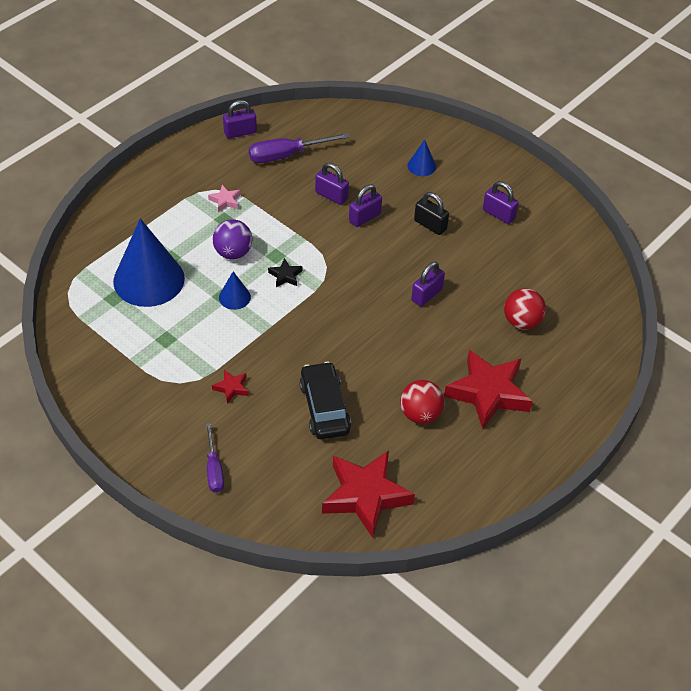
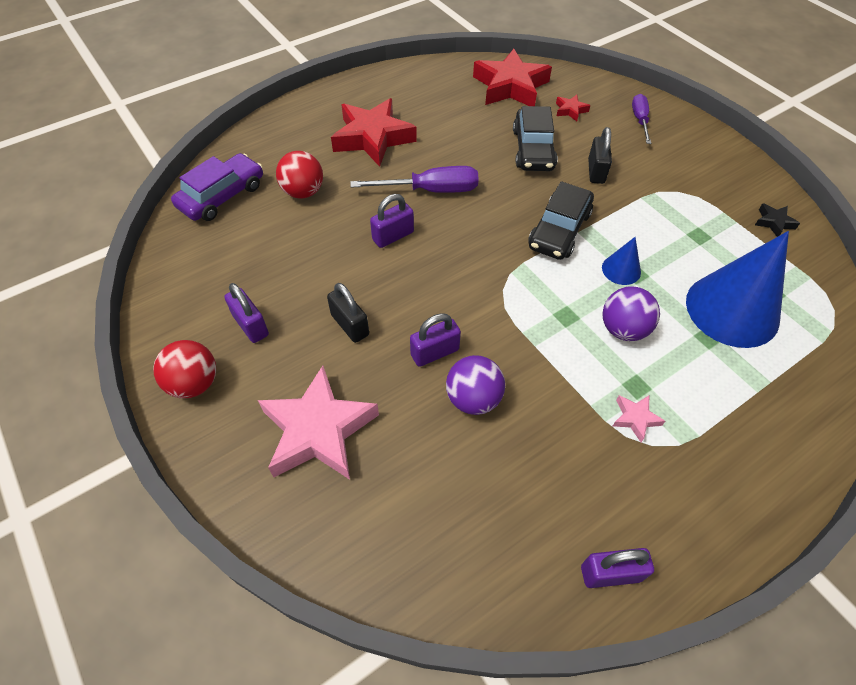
camera: 165 degrees left, 5 degrees up
red star [212,370,249,403] -> red star moved to [556,95,591,121]
purple screwdriver [249,133,350,163] -> purple screwdriver moved to [350,166,479,193]
black star [268,258,302,287] -> black star moved to [755,203,800,237]
purple padlock [315,163,349,205] -> purple ball [446,355,505,415]
red ball [400,380,444,424] -> red ball moved to [153,340,216,398]
blue cone [407,140,436,176] -> pink star [258,366,379,480]
none -> purple car [171,153,263,221]
none -> black car [528,181,594,260]
none -> black padlock [588,127,612,184]

